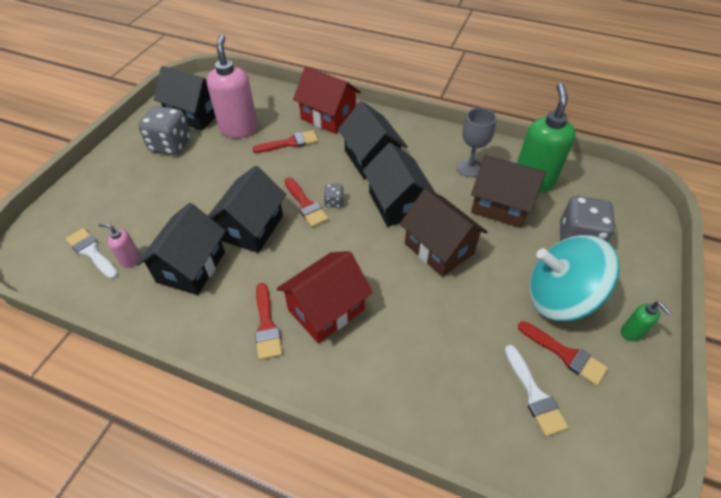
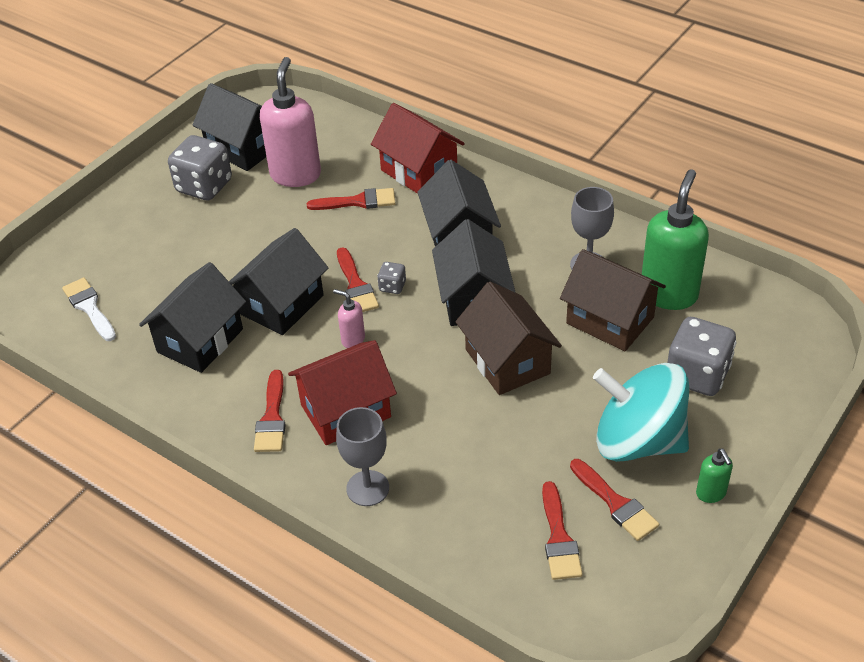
camera: 15 degrees right, 5 degrees down
pink soap dispenser [99,223,140,268] -> pink soap dispenser moved to [333,289,365,348]
white brush [504,345,569,436] -> red brush [542,481,583,580]
none -> grey goblet [336,407,389,506]

